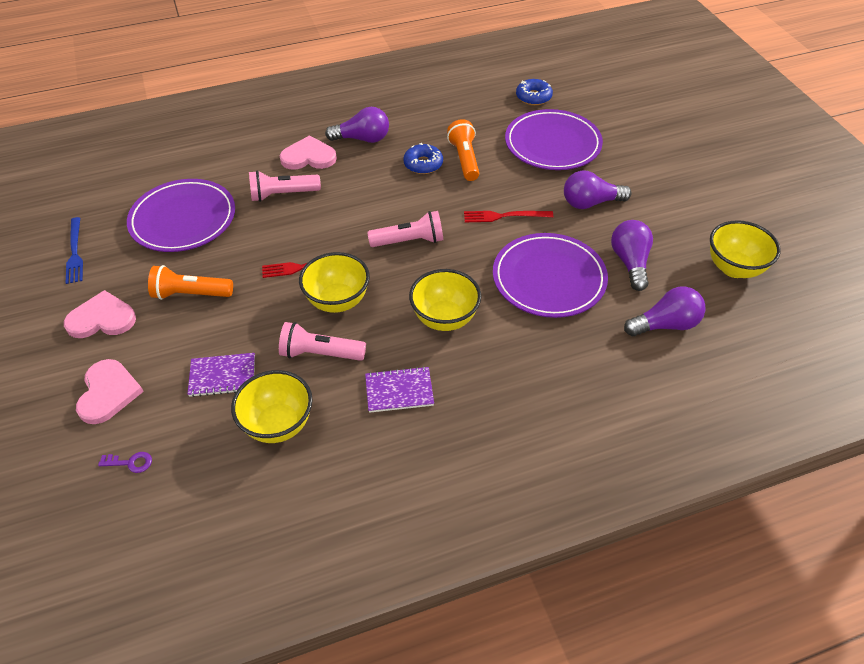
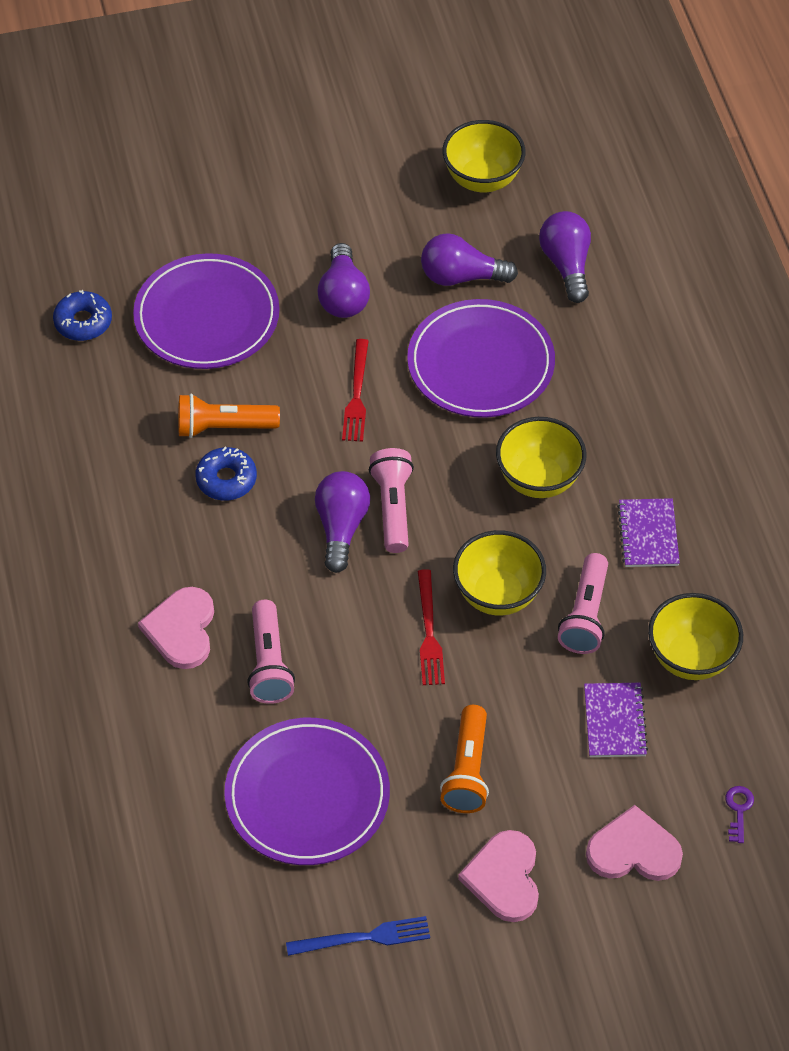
camera: 85 degrees left, 5 degrees up
purple light bulb [325,107,389,143] -> purple light bulb moved to [315,471,370,573]

